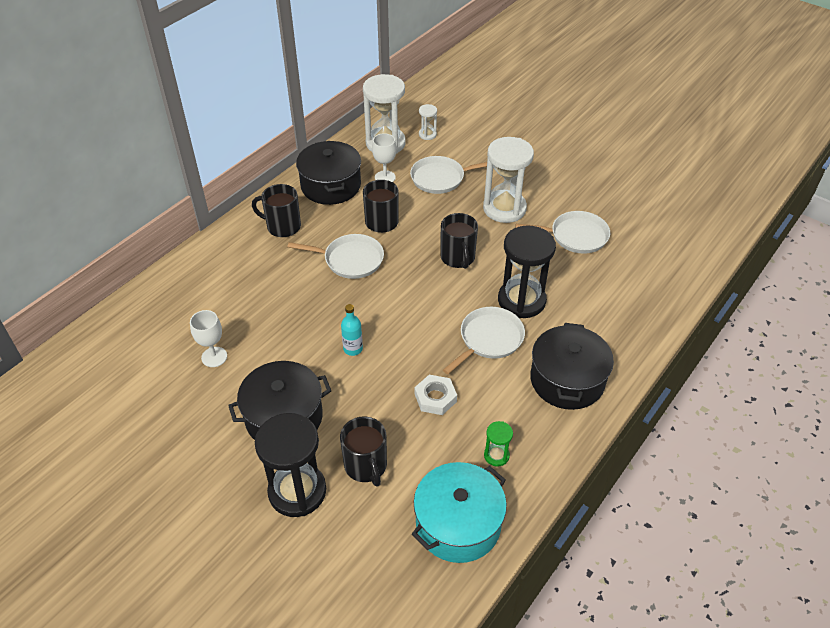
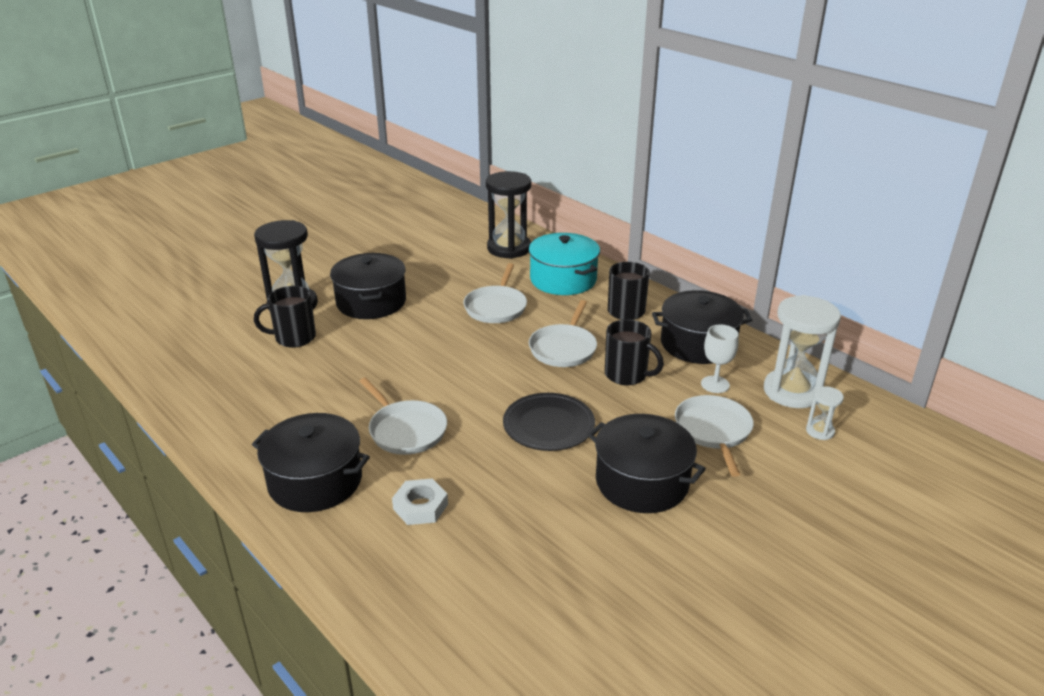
camera: 100 degrees right, 15 degrees down
white goblet [190,310,227,367] -> none
turquoise bottle [341,304,363,356] -> none
turquoise pot [412,462,507,563] -> turquoise pot moved to [529,233,600,295]
white nut [415,375,457,415] -> white nut moved to [392,478,448,525]
black mug [440,213,478,269] -> black plate [503,393,595,451]
white hourglass [483,137,534,223] -> black pot [588,414,706,513]
green hourglass [484,421,513,466] -> none
black hourglass [498,225,556,318] -> black hourglass moved to [486,171,531,259]
white pan [515,211,610,254] -> white pan moved to [464,263,527,323]

